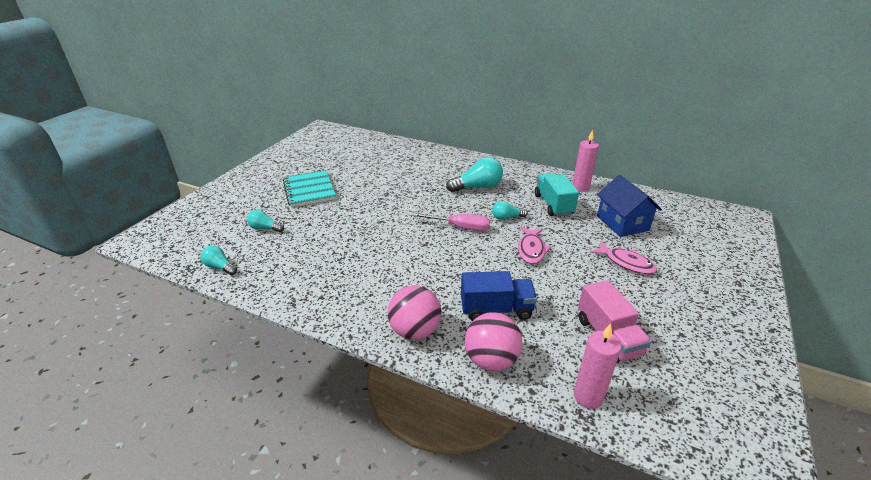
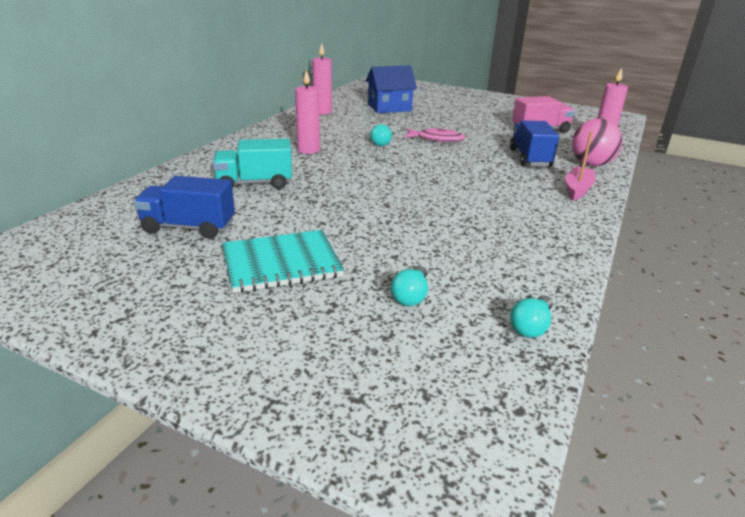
camera: 90 degrees left, 5 degrees down
pink ball [387,285,441,340] -> pink boat [565,131,596,201]
pink screwdriver [411,213,490,231] -> none
turquoise light bulb [446,157,503,192] -> pink candle [295,69,320,154]
turquoise truck [535,173,579,217] -> turquoise truck moved to [213,139,292,189]
pink fish [590,241,657,274] -> none
none -> blue truck [134,176,235,239]

